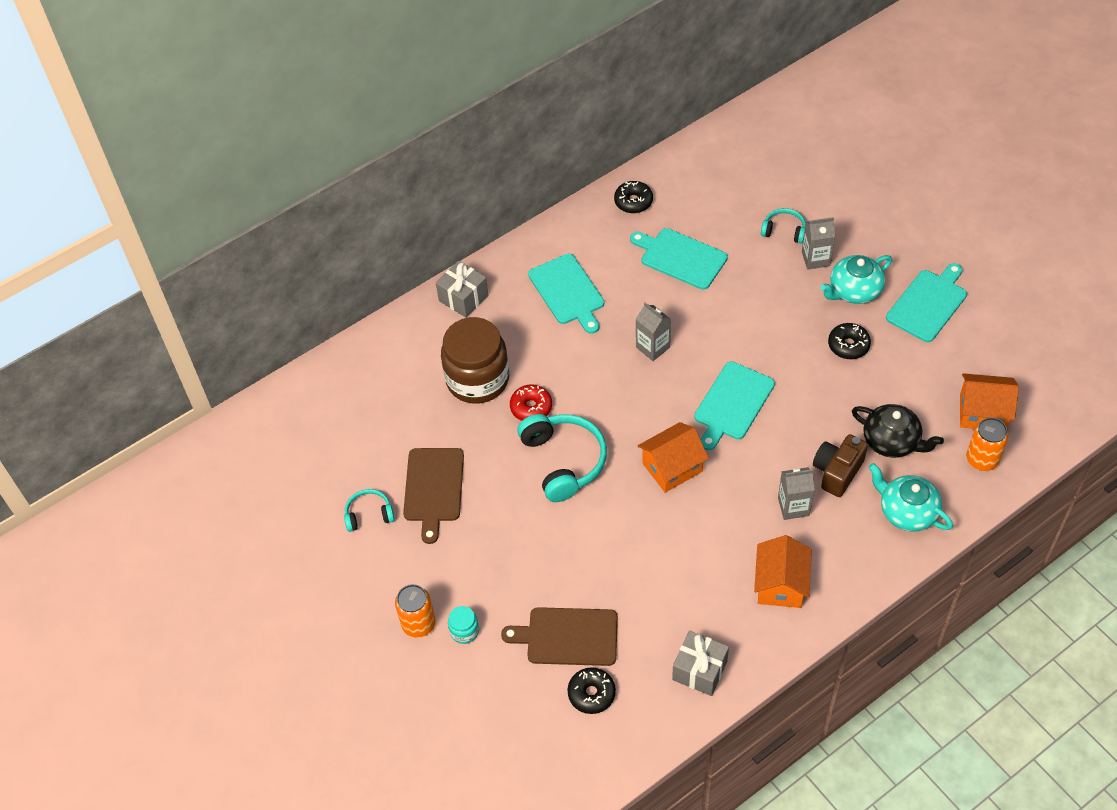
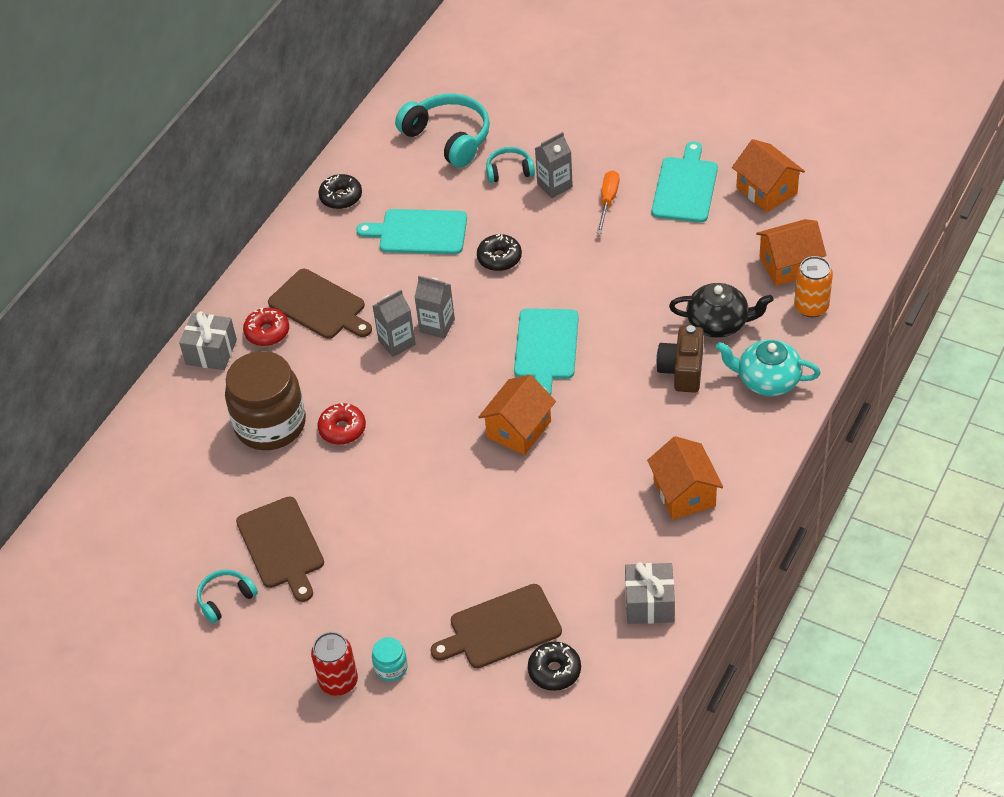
camera: 25 degrees left, 5 degrees down
orange can [395,584,436,638] -> red can [311,632,358,696]
turquoise headphones [517,414,607,502] -> turquoise headphones moved to [395,93,490,168]
turquoise cutting board [528,254,604,334] -> brown cutting board [268,269,372,339]
grey carton [778,467,815,520] -> grey carton moved to [373,290,416,357]
turquoise teapot [820,255,892,304] -> orange screwdriver [597,170,619,234]
black donut [828,323,871,359] -> black donut moved to [477,234,522,271]
none -> red donut [243,308,289,346]
none -> orange house [732,139,805,212]

